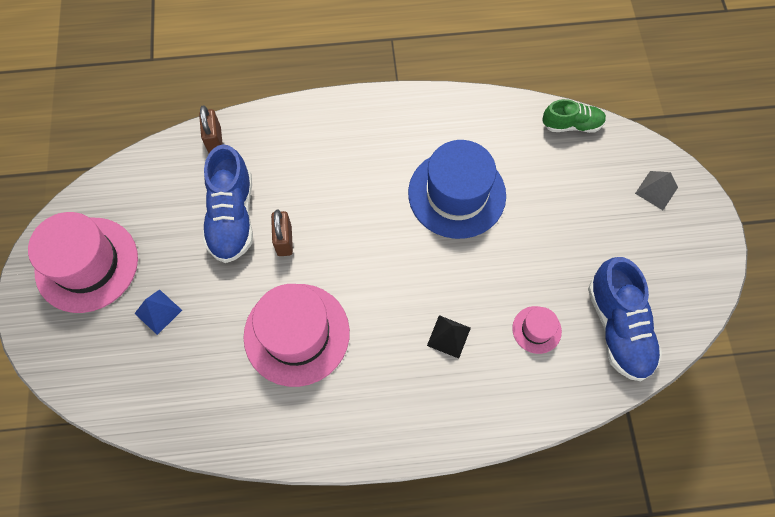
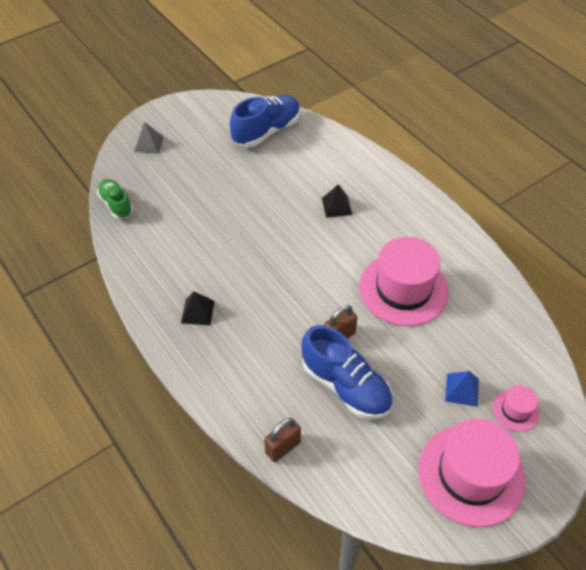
camera: 120 degrees left, 15 degrees down
blue shoe [202,144,253,263] -> blue shoe turned 75 degrees clockwise [301,325,393,419]
blue hat [408,140,506,239] -> none
pink hat [512,306,562,354] -> pink hat moved to [492,385,540,432]
none -> black pyramid [181,291,215,325]

